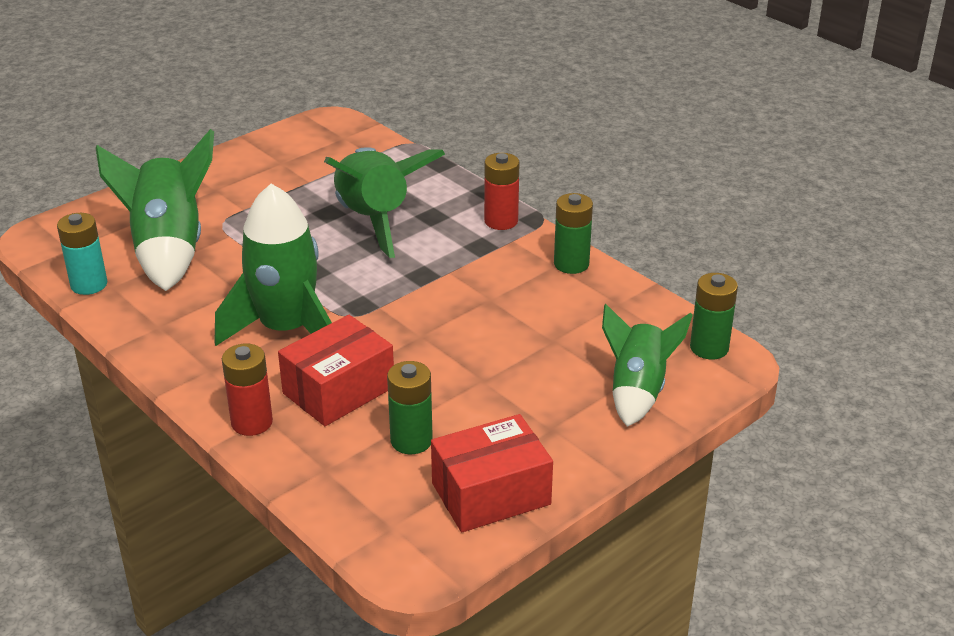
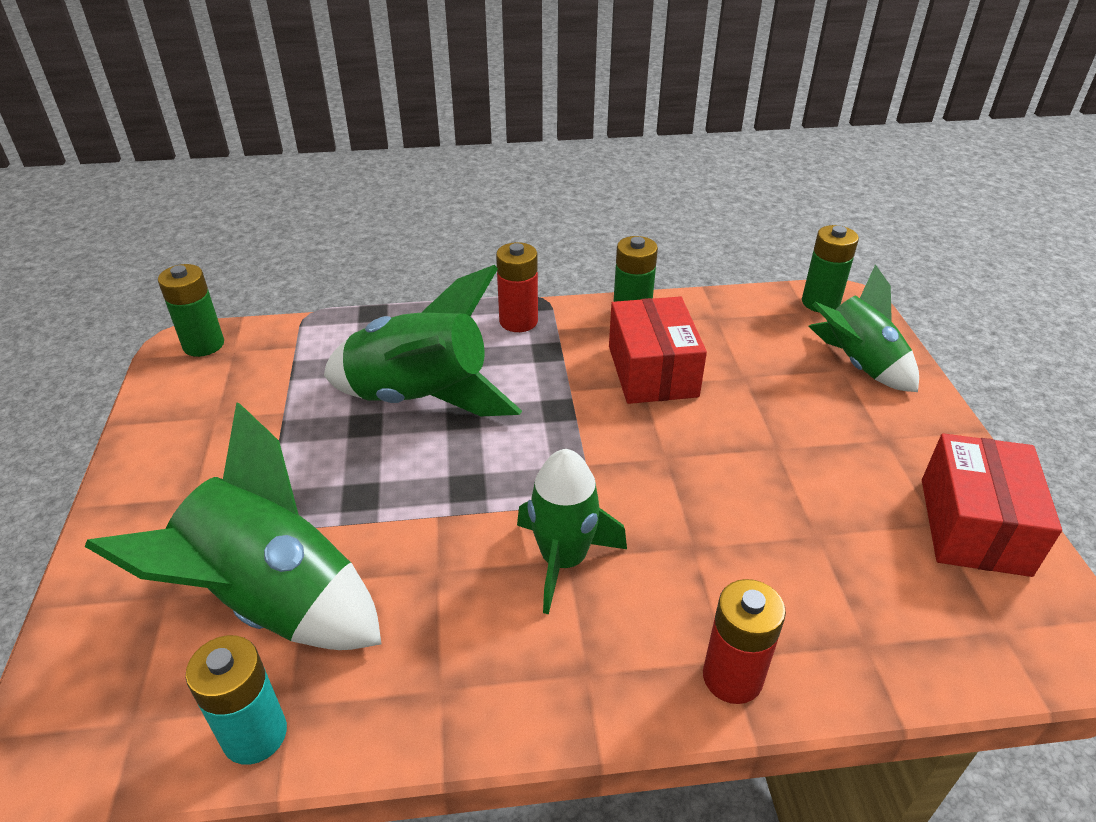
camera: 55 degrees left, 5 degrees up
green rocket [214,184,332,346] -> green rocket [517,449,627,614], size x0.66
red box [278,315,394,426] -> red box moved to [609,296,707,404]
green battery [387,361,433,454] -> green battery moved to [158,264,224,357]

